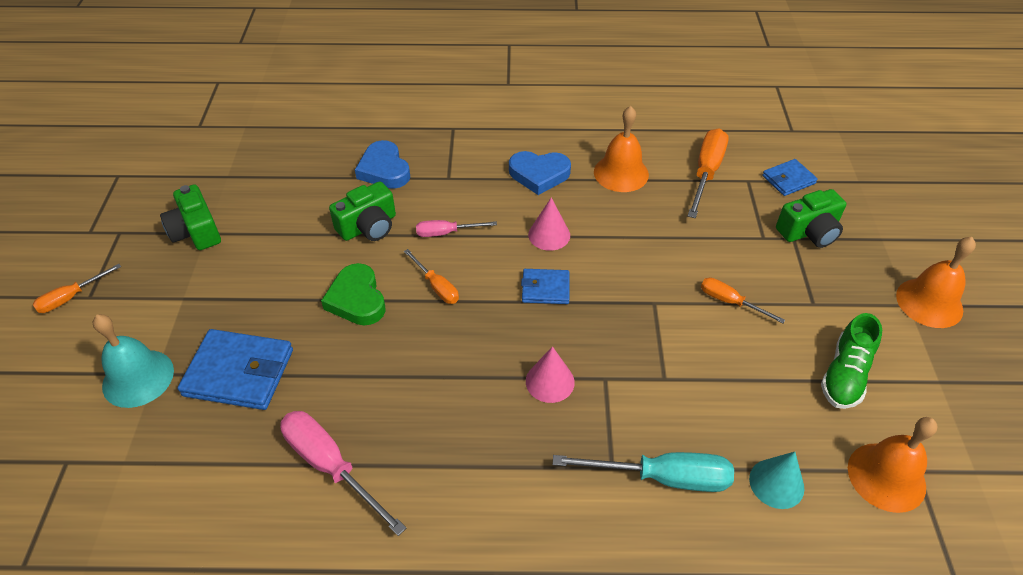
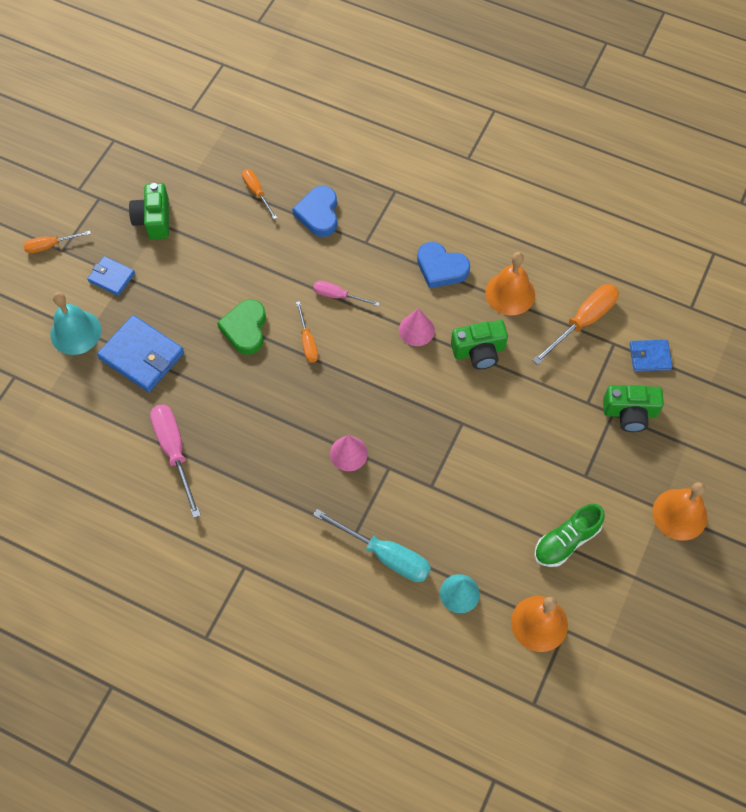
camera: 25 degrees right, 15 degrees up
green camera [329,182,396,241] -> green camera moved to [451,320,508,370]
blue wallet [521,269,570,304] -> blue wallet moved to [87,256,135,296]
orange screwdriver [701,278,785,323] -> orange screwdriver moved to [242,169,277,219]

